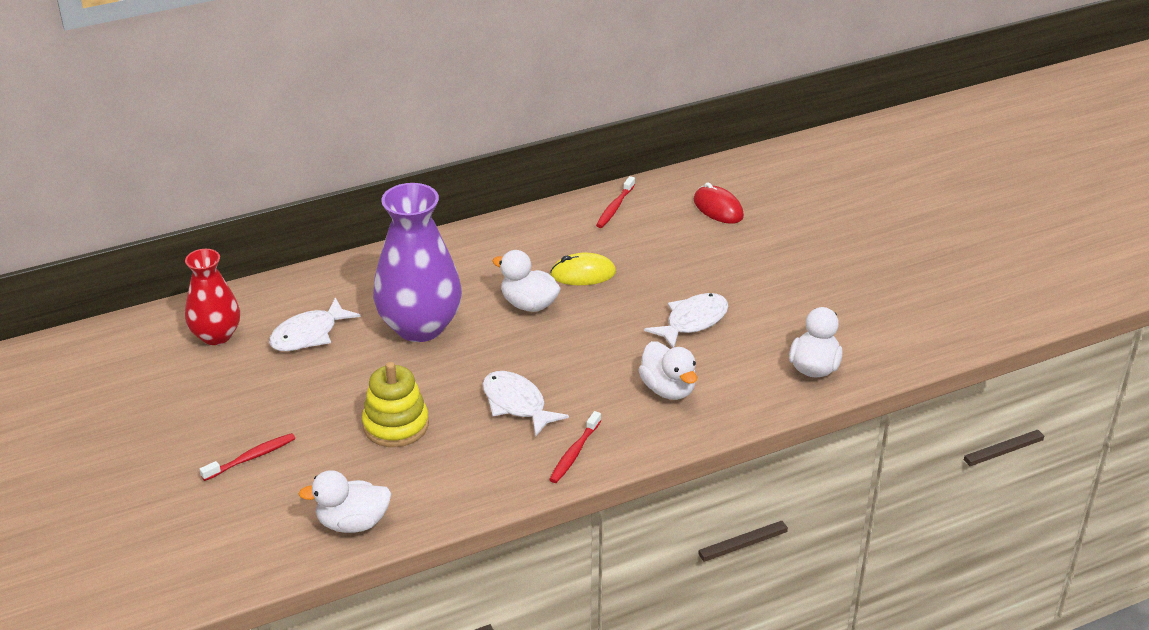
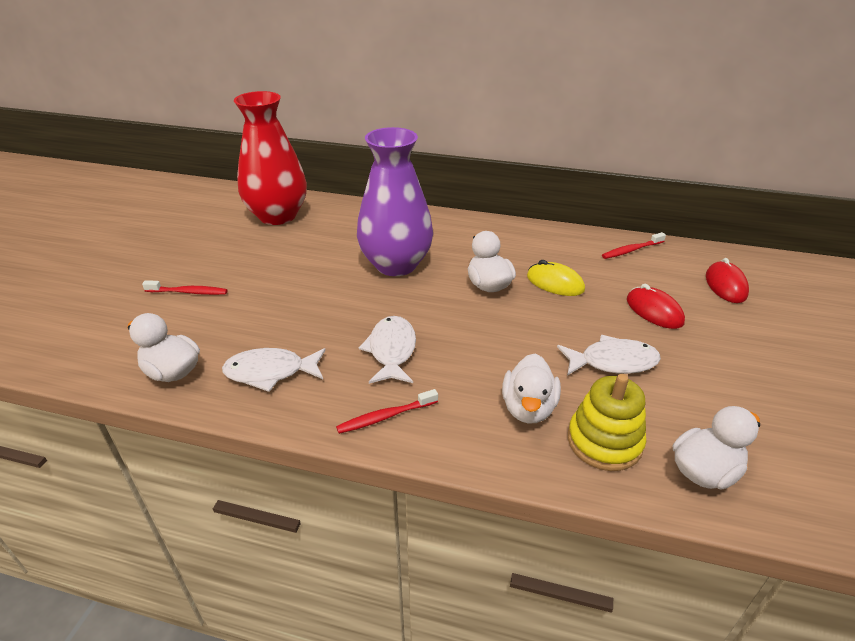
camera: 40 degrees right, 0 degrees up
red vase [185,249,240,345] -> red vase [234,91,307,225], size x1.63
white fish [269,297,361,351] -> white fish moved to [222,348,326,392]
yellow stacking toy [362,362,429,447] -> yellow stacking toy moved to [568,374,646,471]
none -> red mouse [627,284,685,329]

